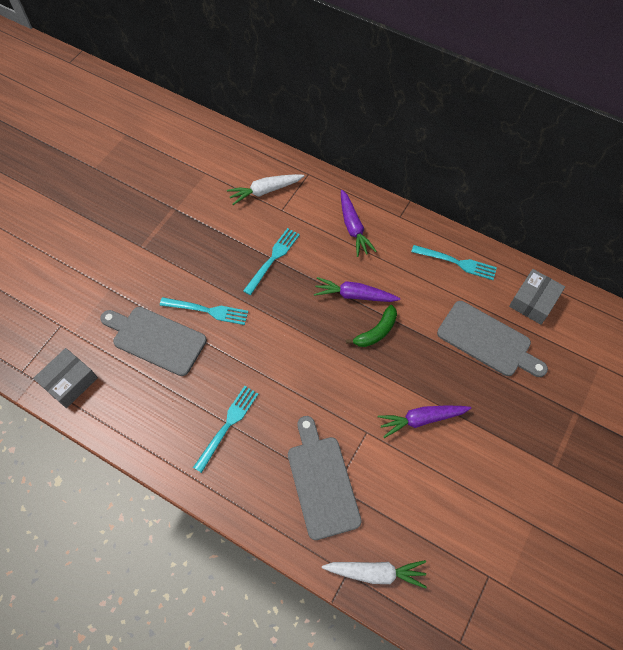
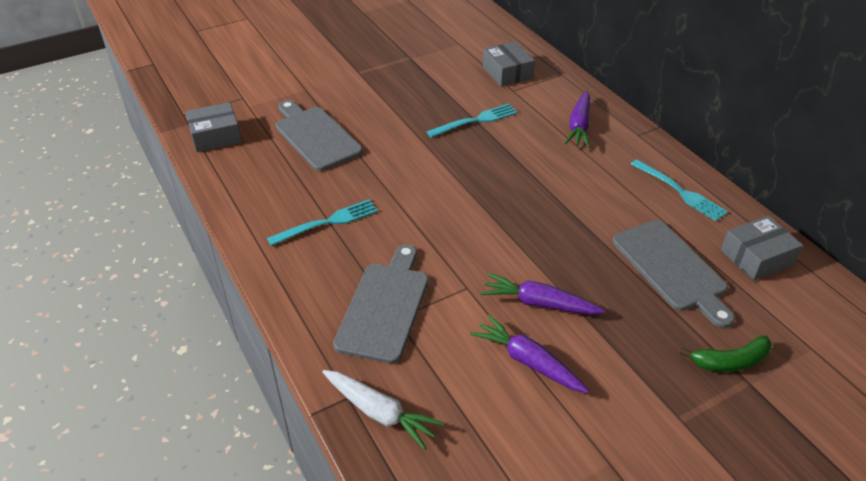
camera: 30 degrees right, 20 degrees down
turquoise fork [160,297,249,325] -> none
white carrot [227,174,304,205] -> grey box [483,41,535,87]
purple carrot [314,277,400,302] -> purple carrot moved to [470,314,589,393]
green banana [346,305,397,347] -> green banana moved to [680,335,772,372]

